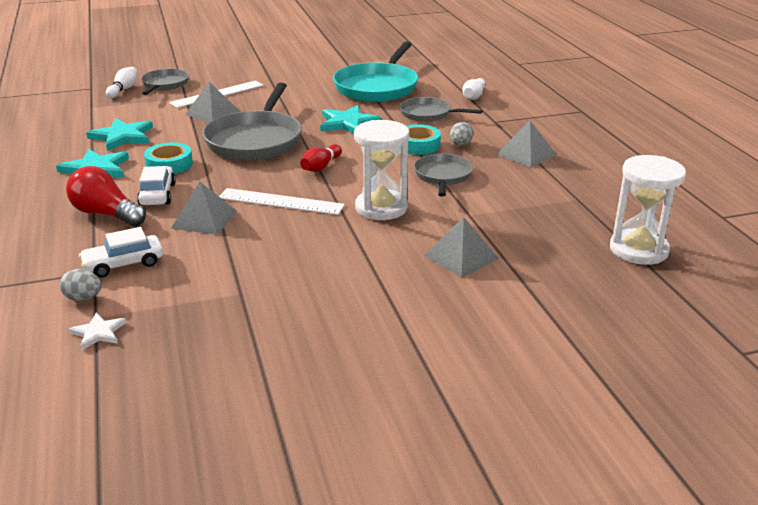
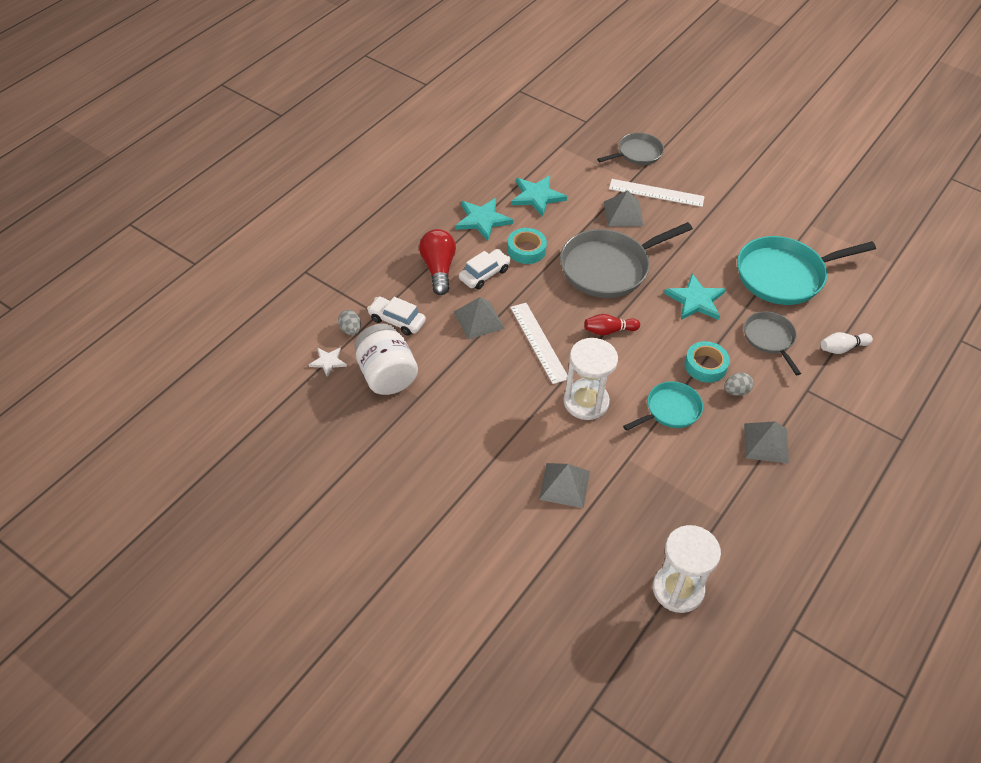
camera: 50 degrees right, 20 degrees up
white bowling pin [106,67,137,98] -> none
grey pan [414,154,473,196] -> turquoise pan [623,382,703,431]
none -> white jar [354,323,418,395]

